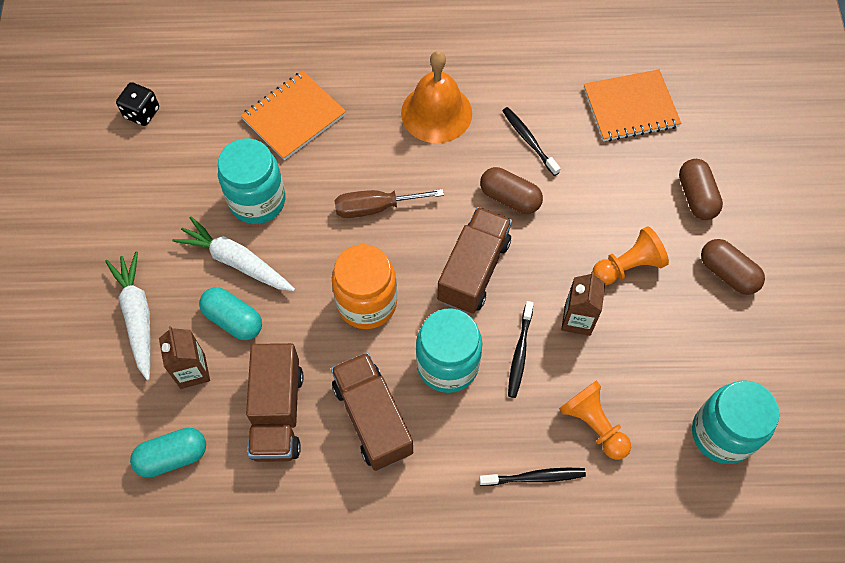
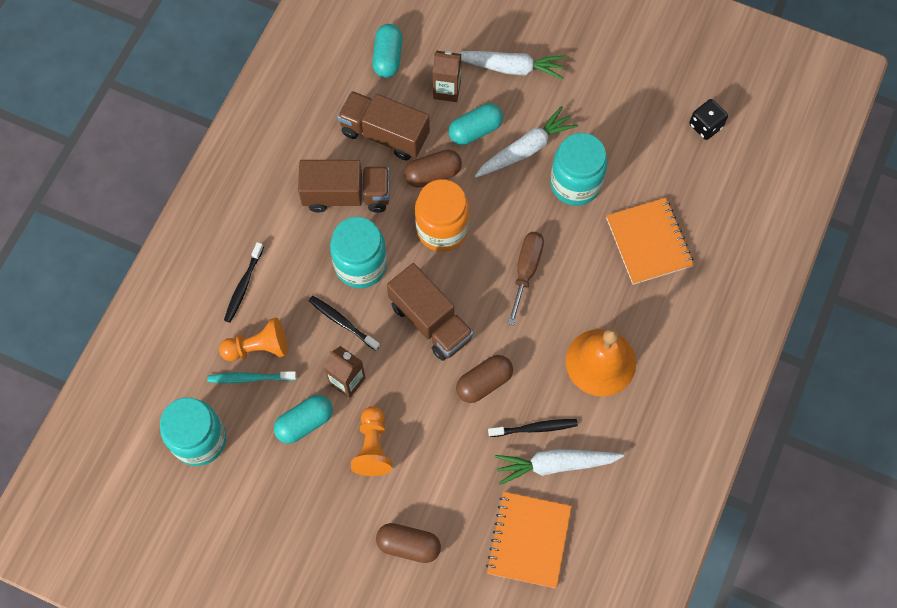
camera: 115 degrees right, 5 degrees up
brown capsule [701,239,765,295] -> brown capsule moved to [404,150,462,188]
none -> turquoise toothbrush [208,371,296,383]
none -> turquoise capsule [274,395,333,444]
none -> white carrot [495,449,624,485]

